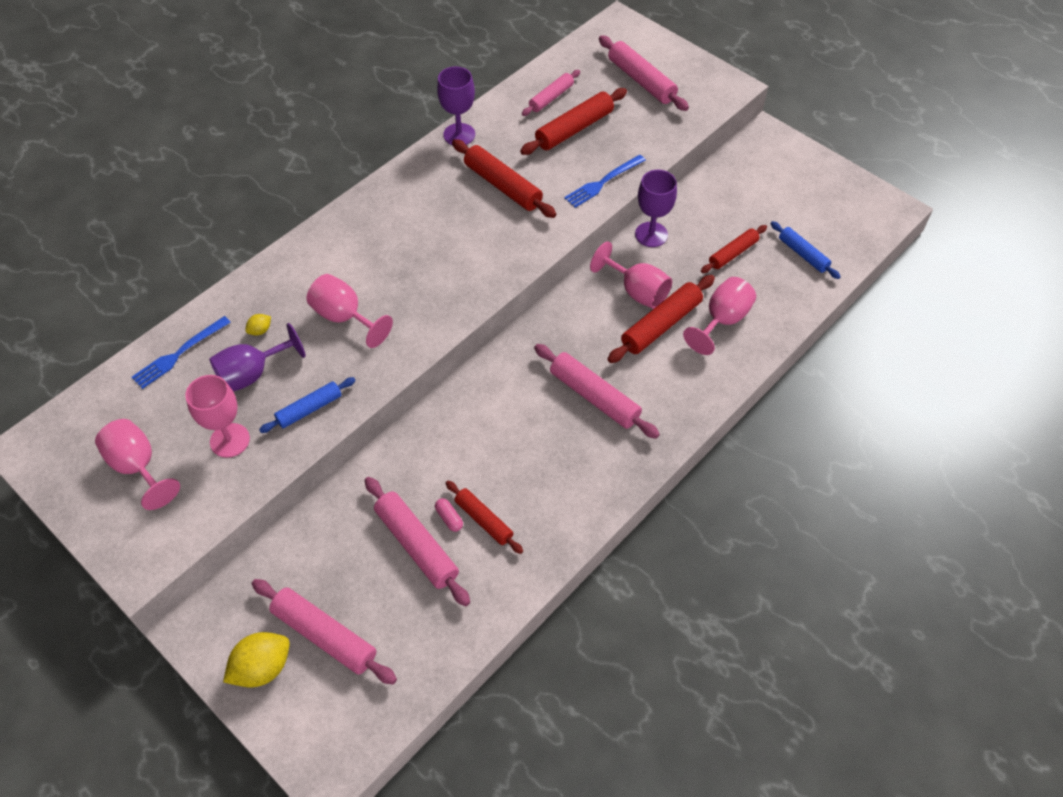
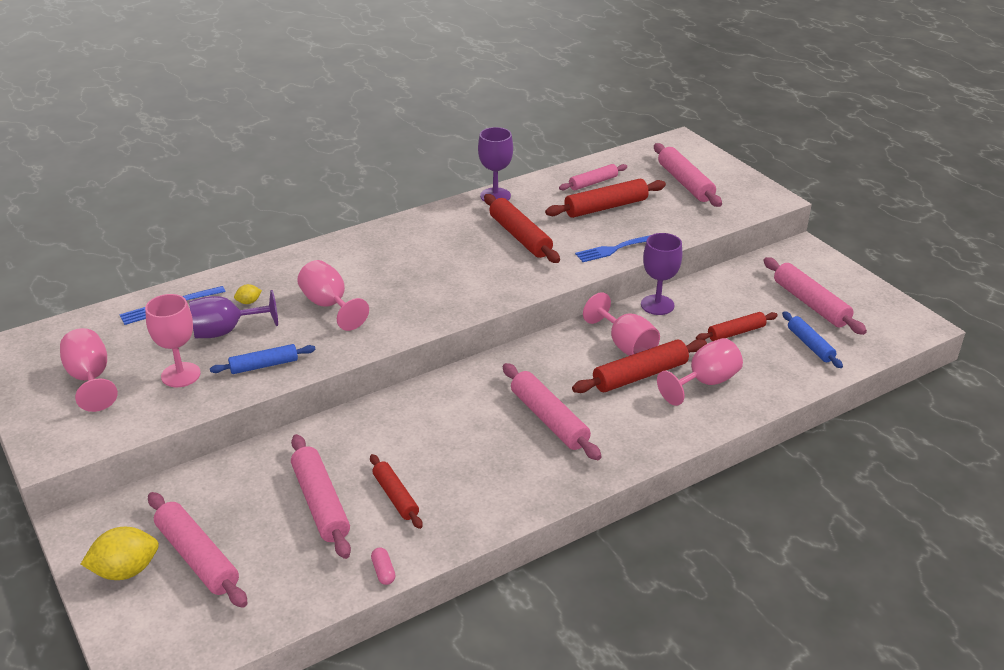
camera: 15 degrees right, 20 degrees down
pink capsule [435,498,463,532] -> pink capsule moved to [371,548,396,585]
none -> pink rolling pin [763,257,867,335]

